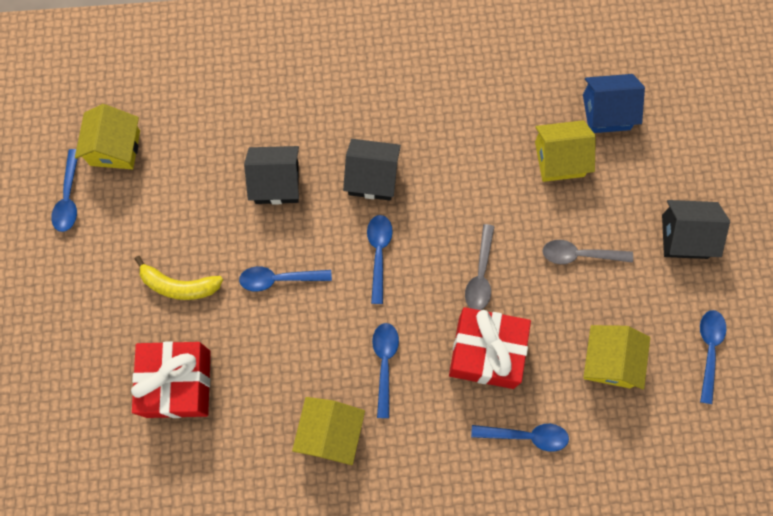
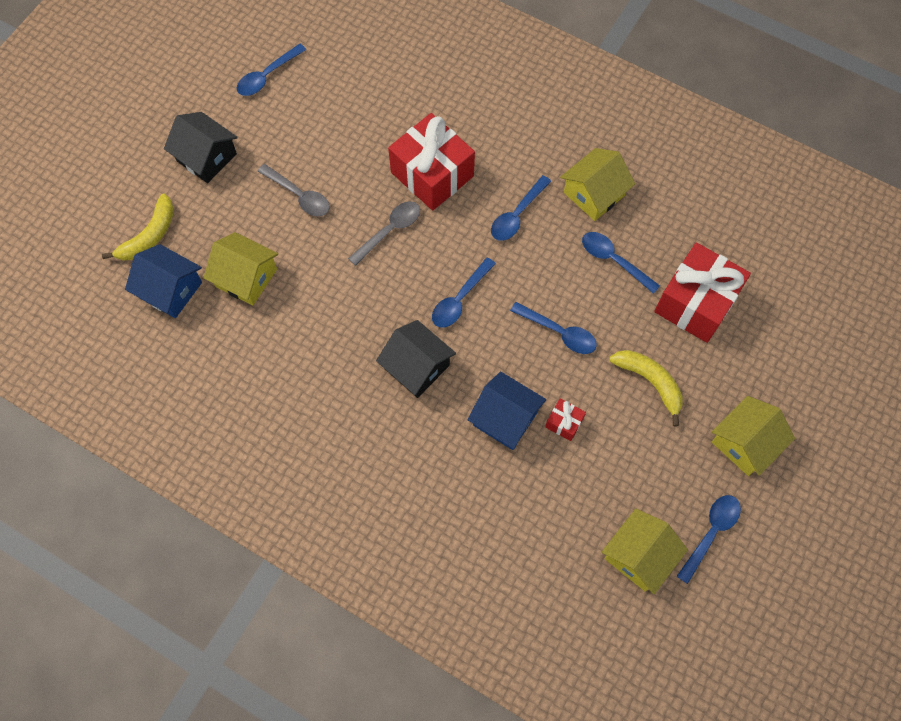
camera: 145 degrees left, 5 degrees down
black house [244,146,299,205] -> blue house [468,371,546,450]
blue spoon [471,424,569,452] -> blue spoon moved to [582,232,660,294]
yellow house [584,325,650,389] -> yellow house moved to [712,396,795,476]
none -> yellow banana [102,193,174,260]
none -> red gift [545,398,586,441]

